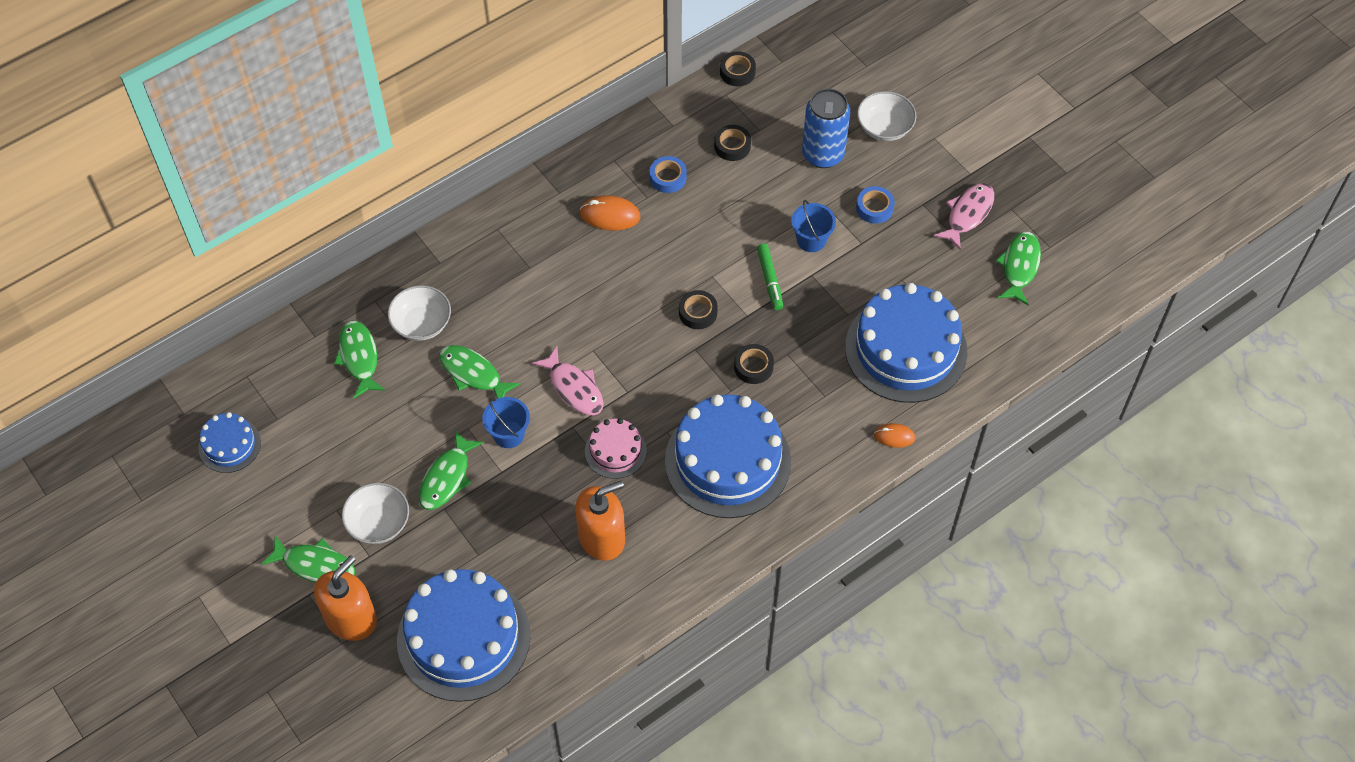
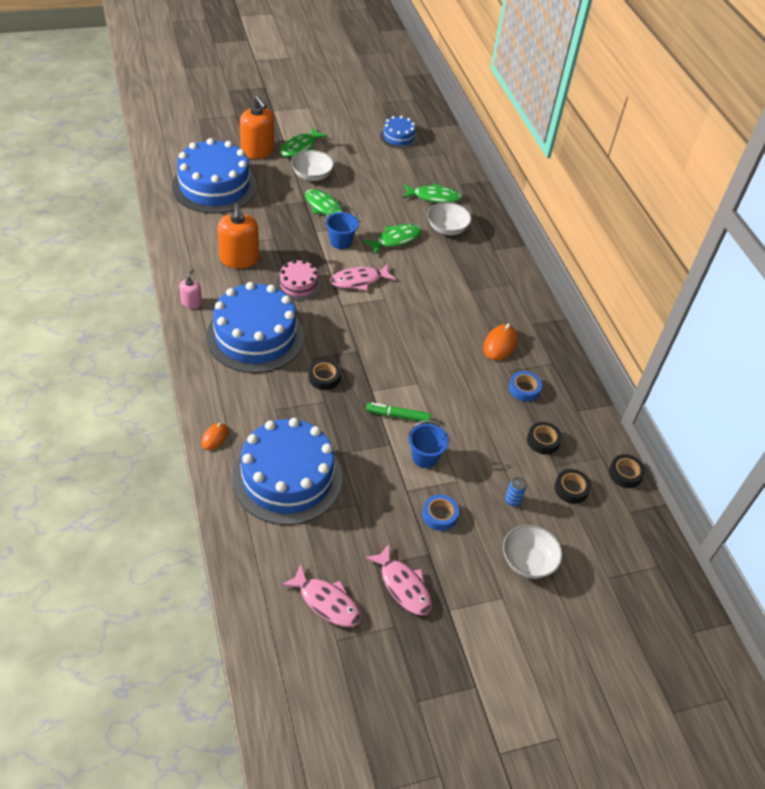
camera: 105 degrees right, 10 degrees down
black tape [679,290,718,329] -> black tape moved to [554,469,591,504]
blue can [802,88,850,168] -> blue can [505,477,526,506], size x0.41
green fish [996,232,1041,305] -> pink fish [281,564,361,627]
none -> pink soap dispenser [179,269,202,309]

